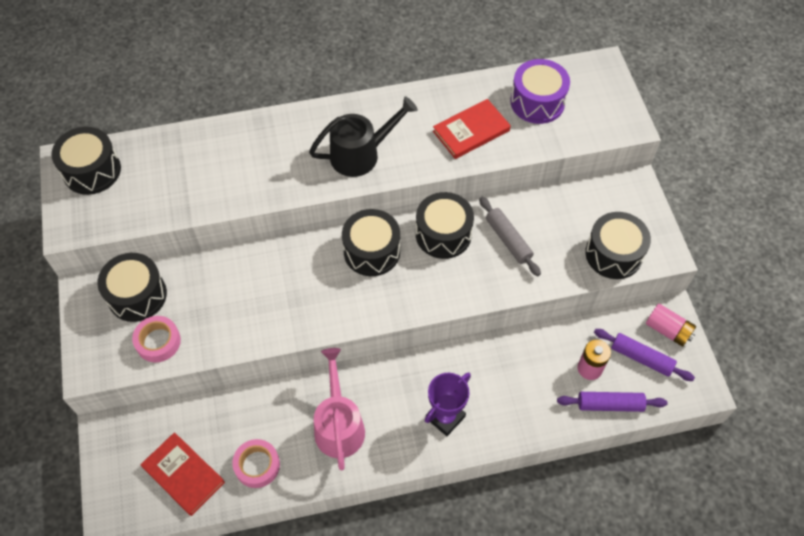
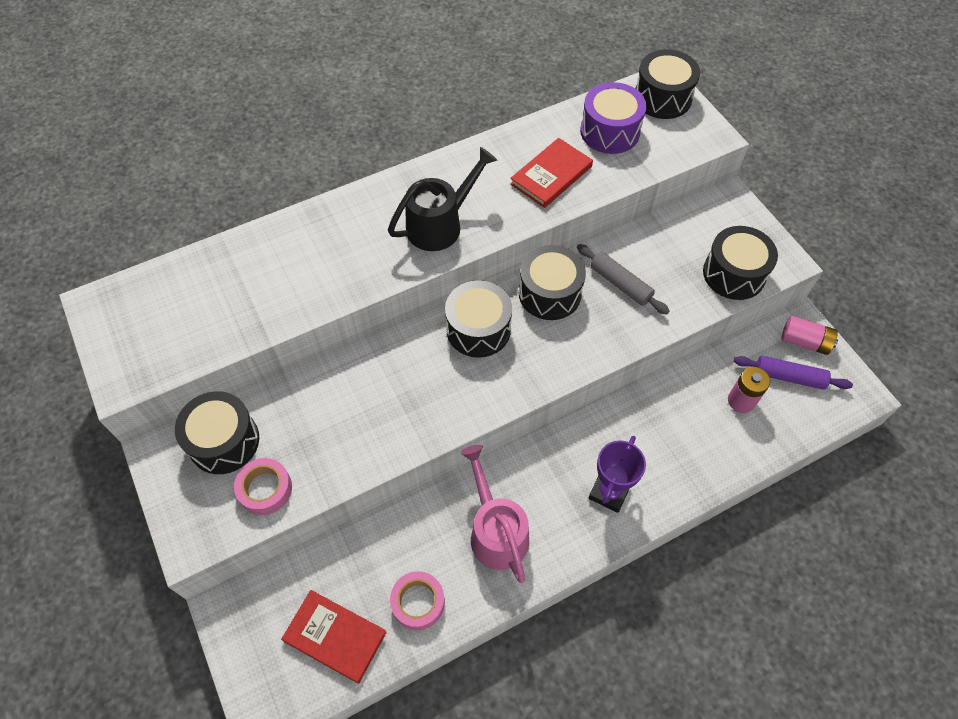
camera: 15 degrees left, 0 degrees up
black drum [51,127,121,195] -> black drum moved to [635,49,700,119]
purple rolling pin [557,392,667,412] -> none

